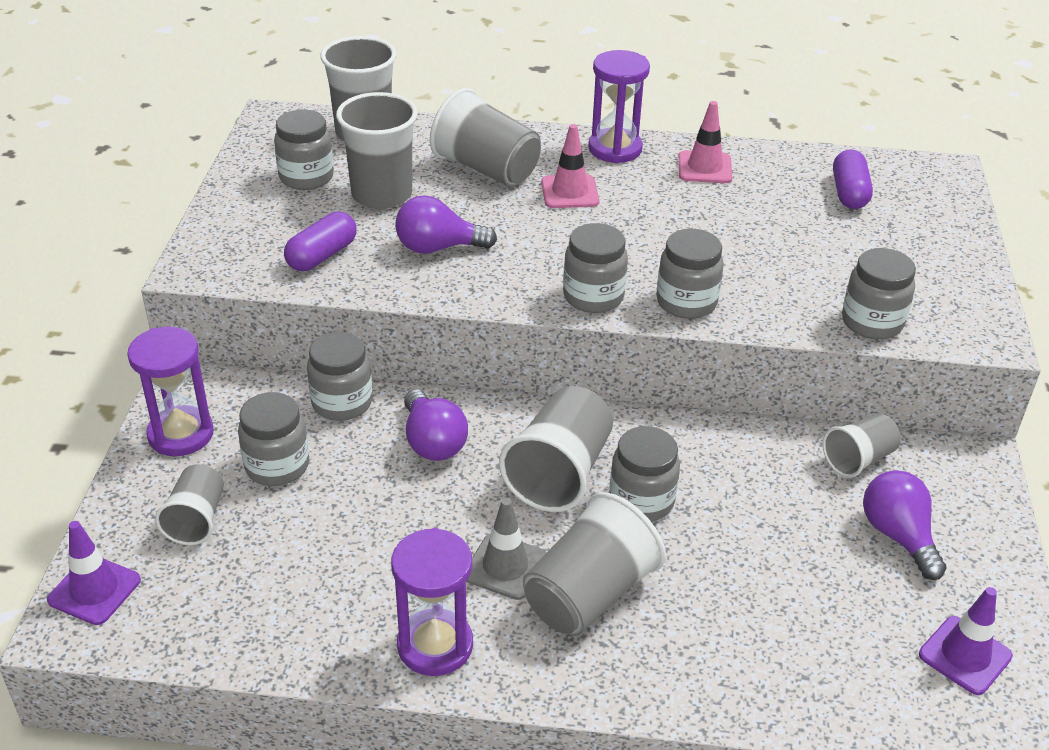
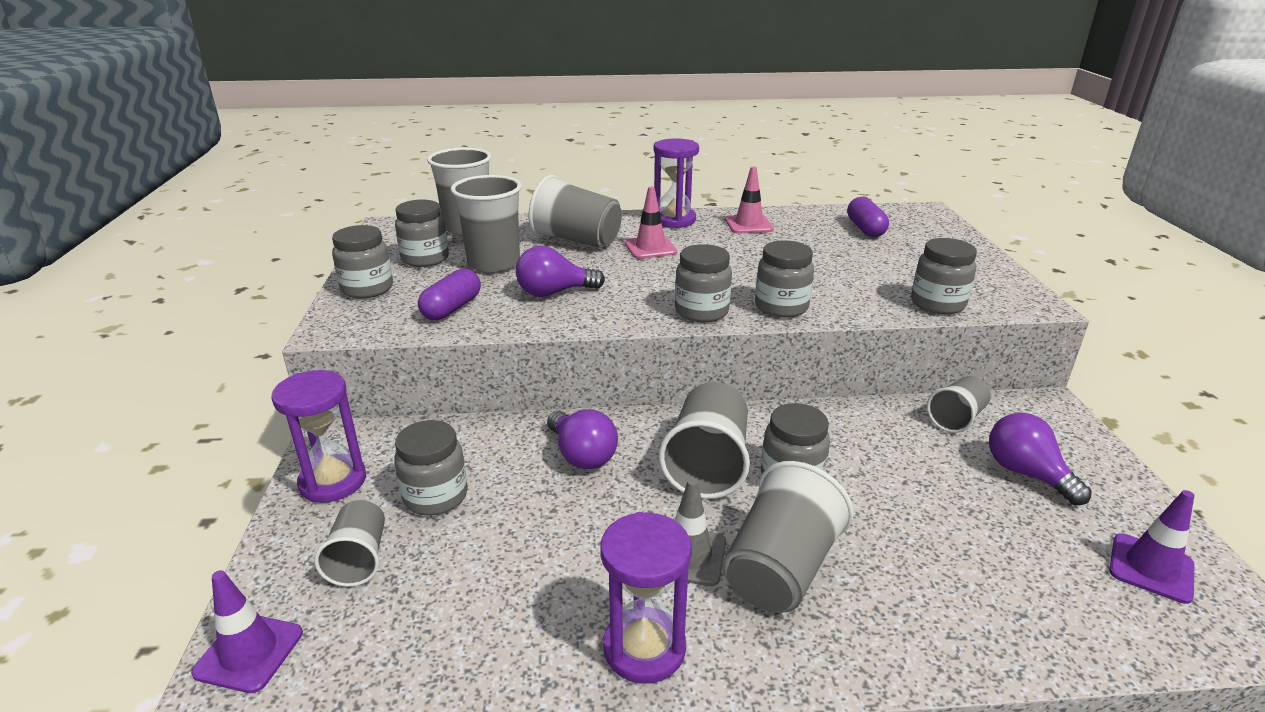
camera: 10 degrees left, 10 degrees down
grey jar [307,332,372,421] -> grey jar moved to [332,225,393,299]

